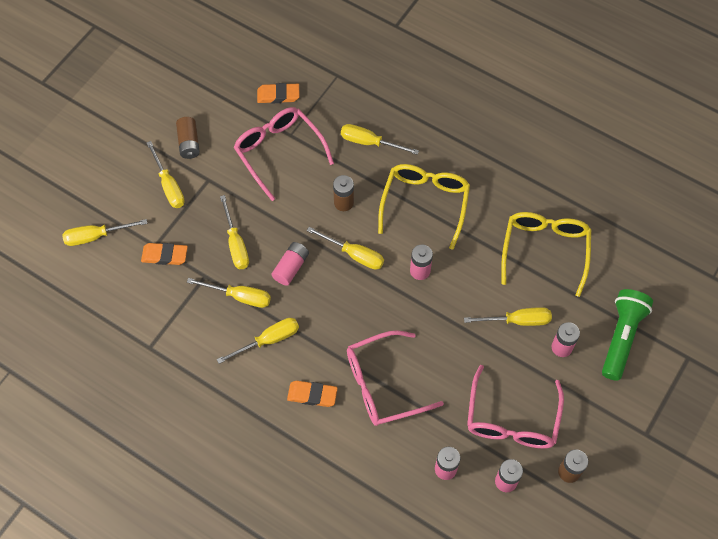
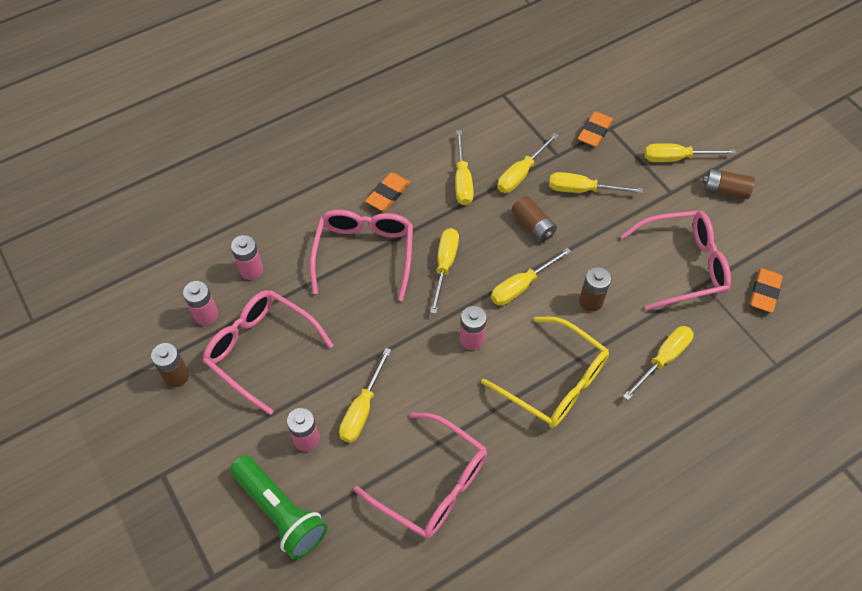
camera: 115 degrees right, 5 degrees down
yellow screwdriver [62,219,147,246] -> yellow screwdriver moved to [430,228,459,314]
pink battery [271,242,309,286] -> brown battery [511,196,557,242]
yellow glasses [501,212,591,297] -> pink glasses [354,412,487,539]

